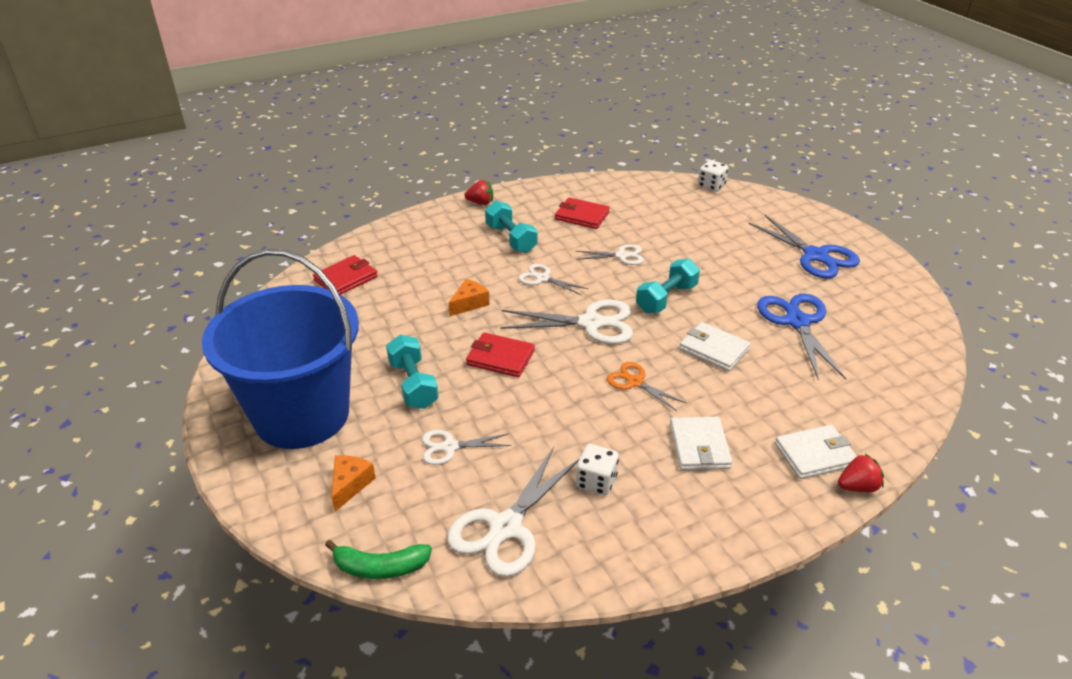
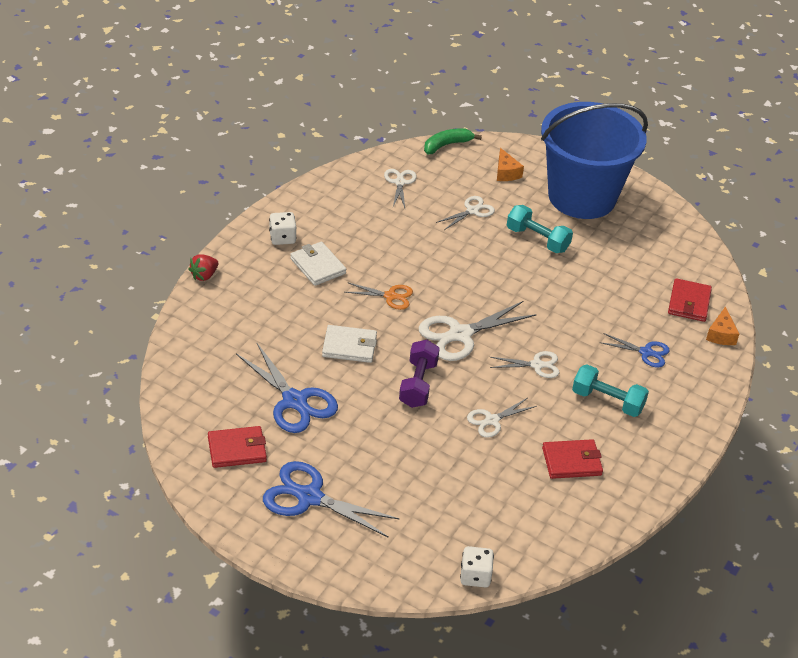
camera: 145 degrees right, 5 degrees up
white scissors [447,447,580,577] -> white scissors [384,169,417,208], size x0.57
orange cheese [449,279,489,316] -> orange cheese moved to [706,307,739,345]
red strawberry [464,180,493,205] -> none
red wallet [466,332,535,377] -> red wallet moved to [208,426,267,468]
white dice [576,444,619,496] -> white dice moved to [269,212,296,245]
turquoise dumbbell [636,258,700,313] -> purple dumbbell [399,340,440,408]
white wallet [775,425,857,479] -> none
none -> blue scissors [599,333,670,368]

